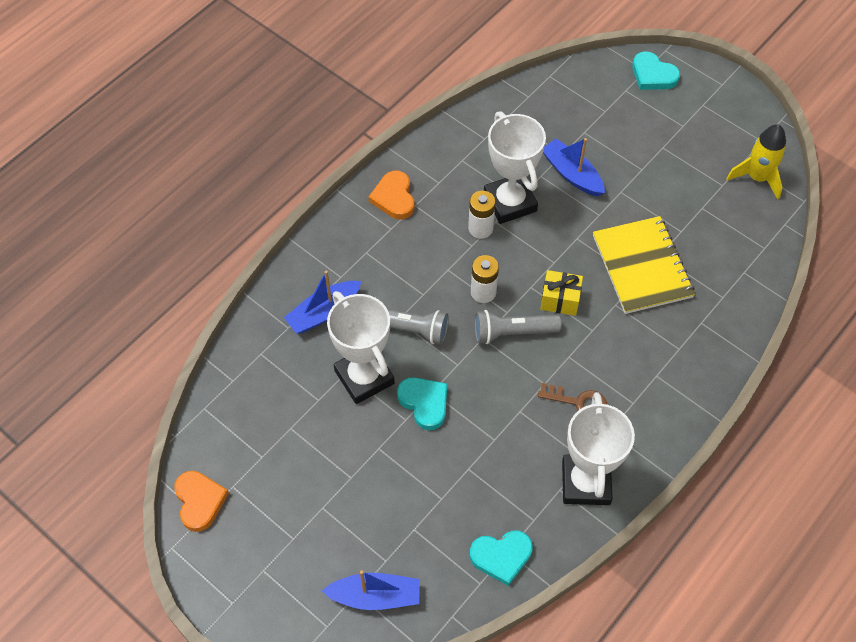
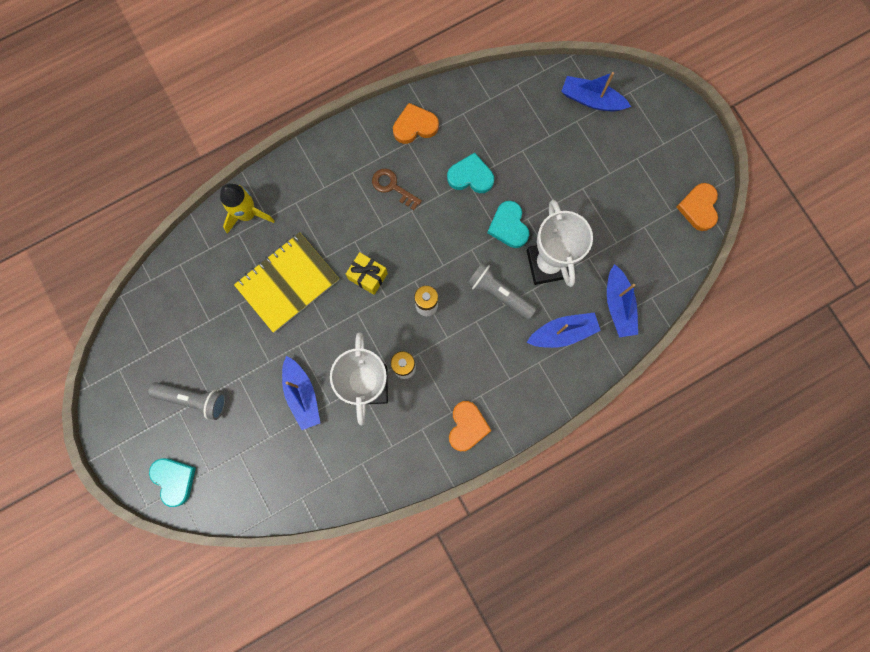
camera: 160 degrees left, 20 degrees up
turquoise heart [470,530,533,586] -> turquoise heart moved to [447,153,494,193]
grey flashlight [474,310,561,344] -> grey flashlight moved to [148,382,226,420]
white trophy [562,392,635,505] -> orange heart [393,103,439,144]
yellow notebook [593,216,695,314] -> yellow notebook turned 45 degrees clockwise [234,232,339,333]
yellow rocket [726,124,786,200] -> yellow rocket moved to [220,184,275,234]
none -> blue boat [607,264,638,337]

